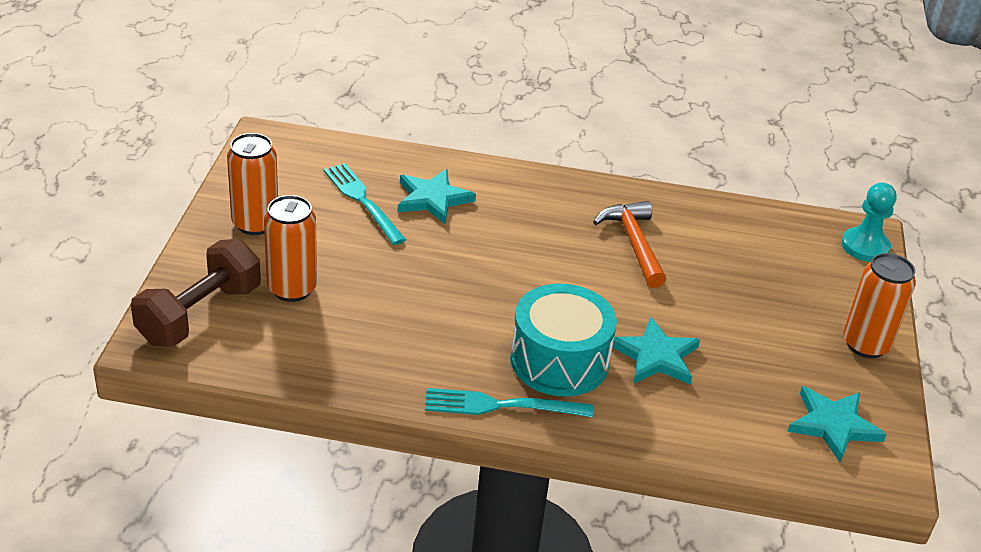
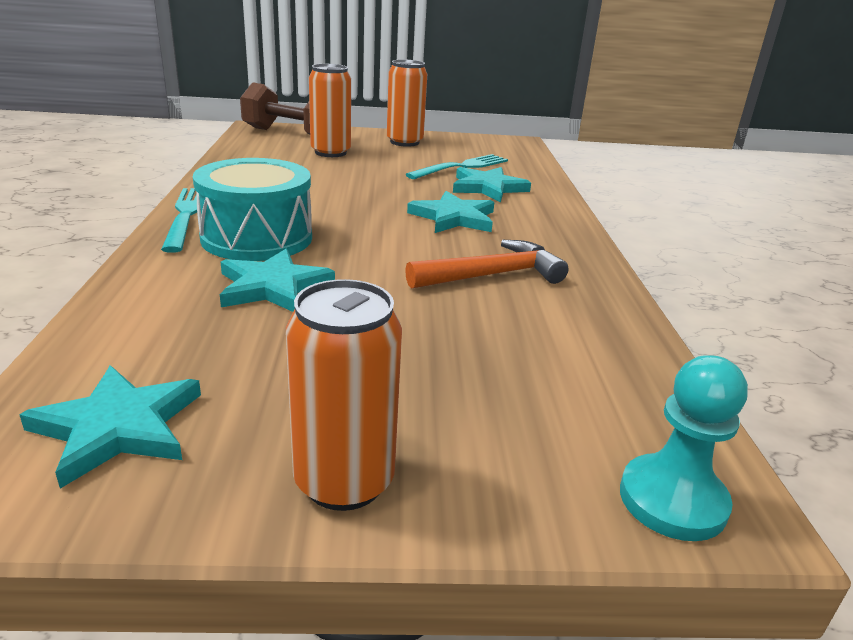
camera: 80 degrees right, 10 degrees down
none -> turquoise star [407,191,494,233]

